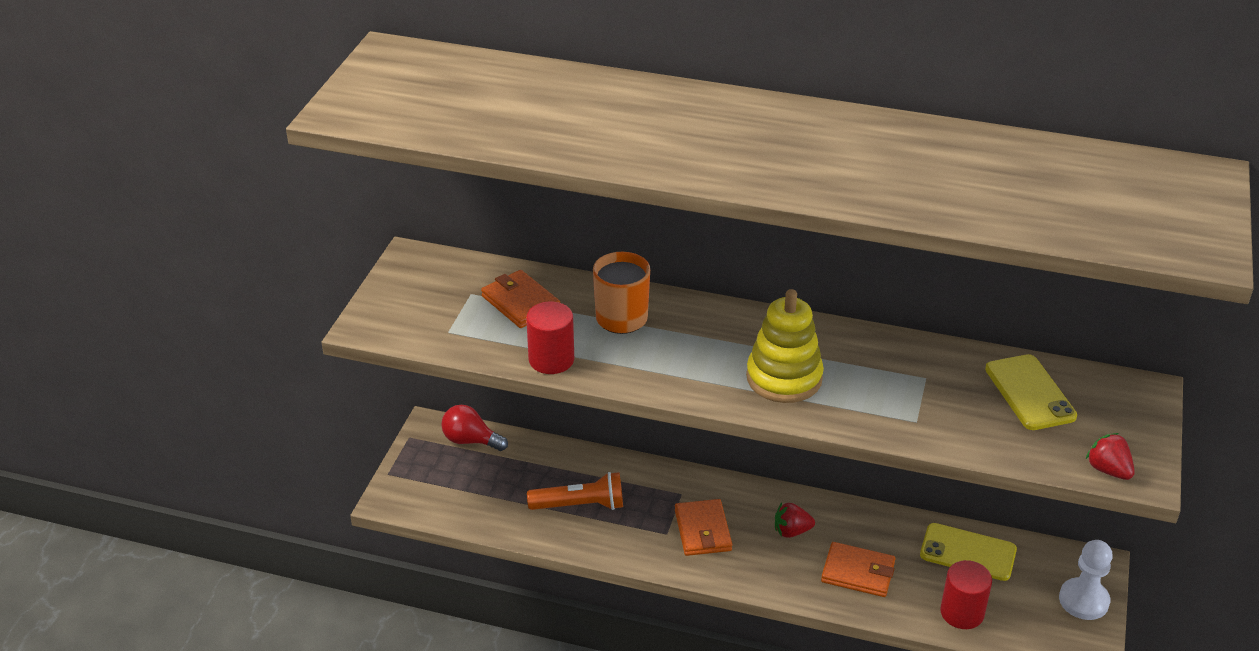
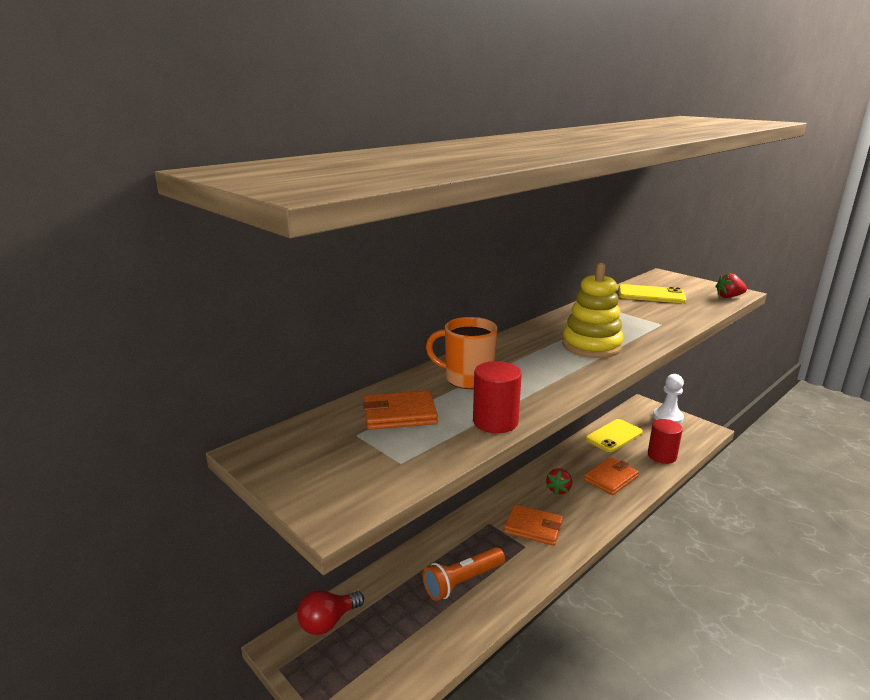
camera: 60 degrees left, 15 degrees down
orange flashlight [527,472,623,510] -> orange flashlight turned 150 degrees counterclockwise [423,547,505,601]

